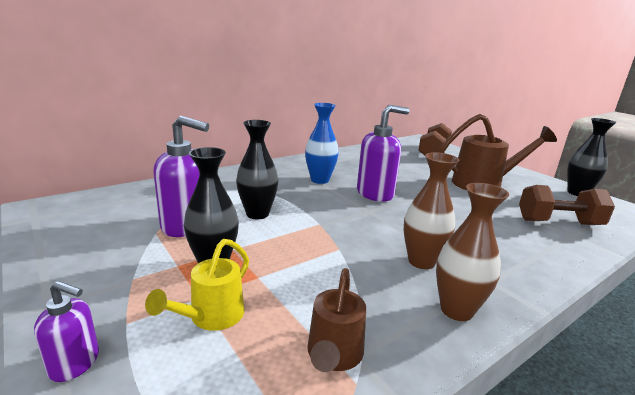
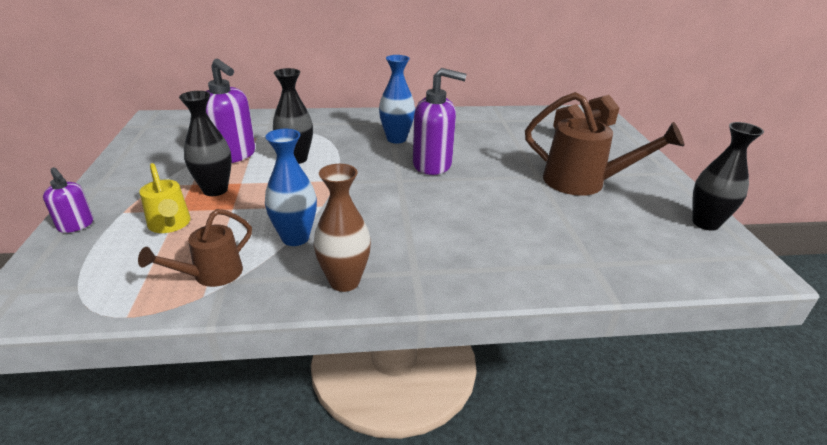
camera: 30 degrees right, 10 degrees up
yellow watering can [145,239,249,331] -> yellow watering can turned 90 degrees counterclockwise [139,163,191,233]
brown vase [404,152,459,269] -> none
brown dumbbell [519,185,615,225] -> none
none -> blue vase [265,129,317,246]

